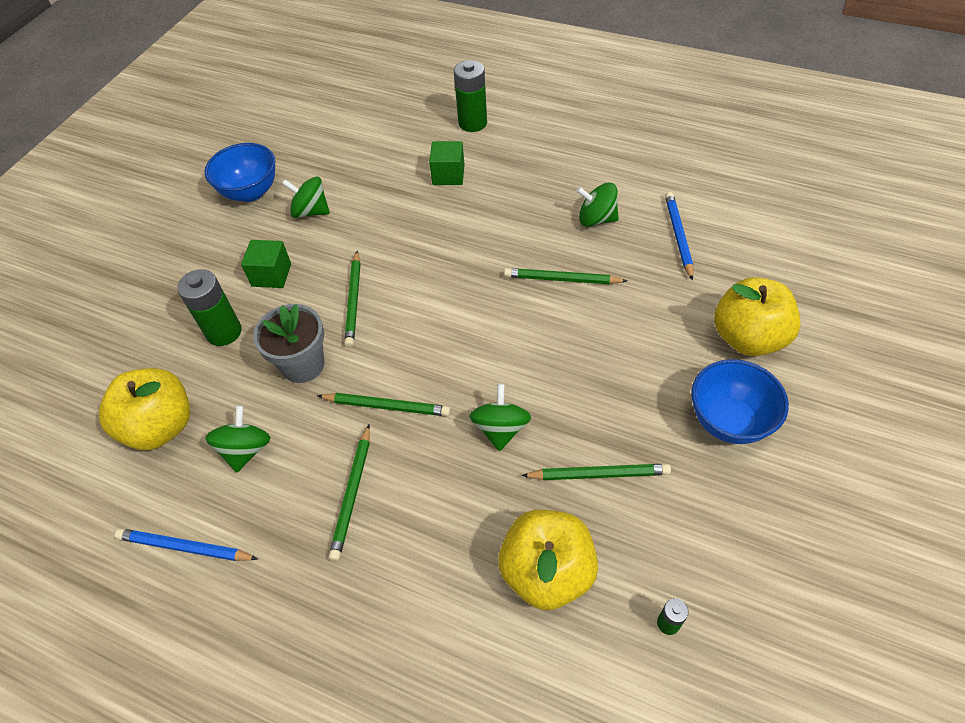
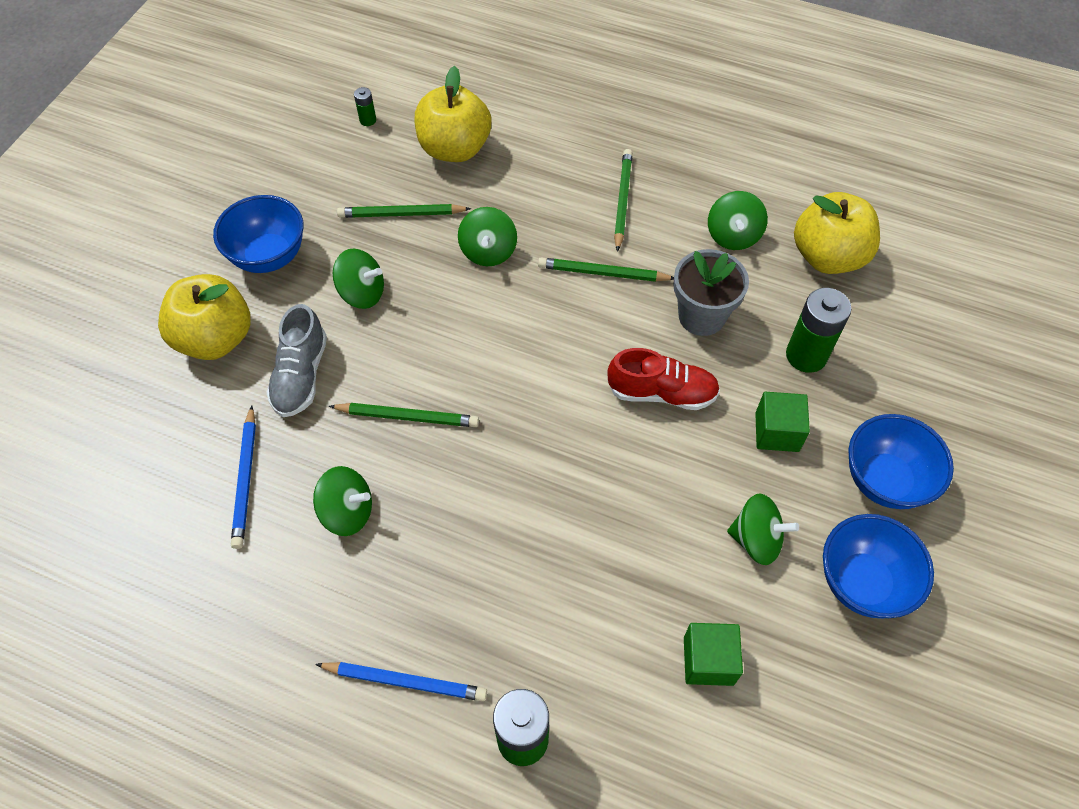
camera: 175 degrees right, 5 degrees up
blue pencil [115,528,258,561] -> blue pencil moved to [315,662,487,701]
green pencil [344,251,361,347] -> red shoe [607,348,720,410]
green cube [429,141,465,185] -> green cube moved to [684,623,743,686]
none -> grey shoe [266,304,327,417]
none -> green spinning top [333,248,384,309]
none -> blue bowl [849,414,954,509]

